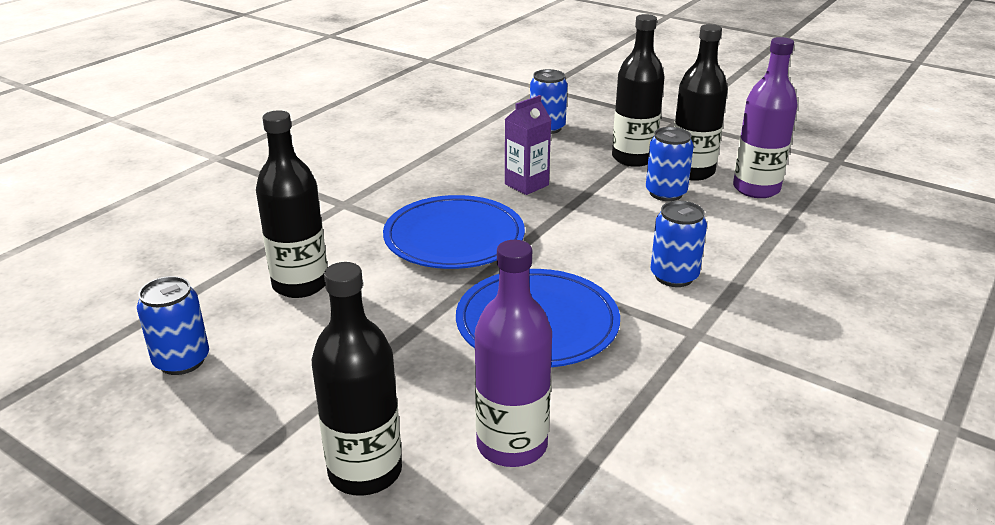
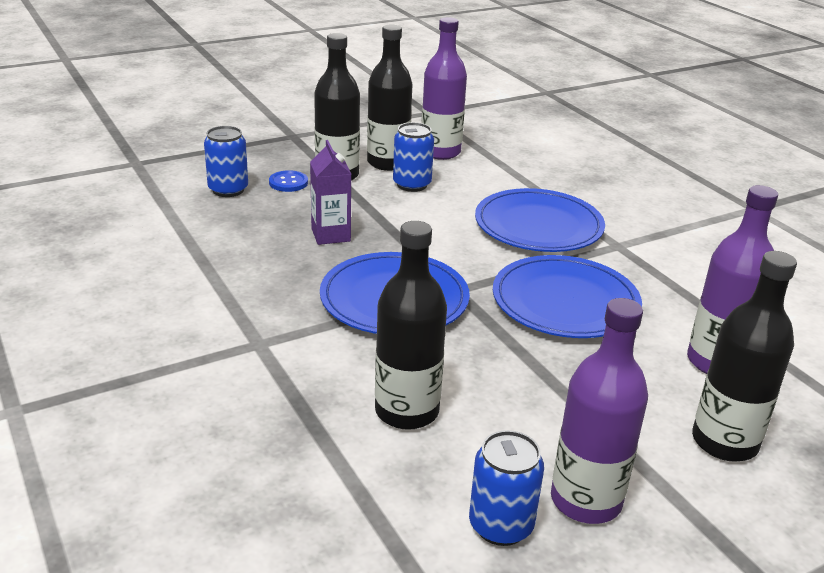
camera: 65 degrees left, 0 degrees up
blue can [651,201,707,287] -> blue plate [475,188,605,252]
none -> blue button [269,170,308,192]
none -> purple bottle [551,298,648,524]

